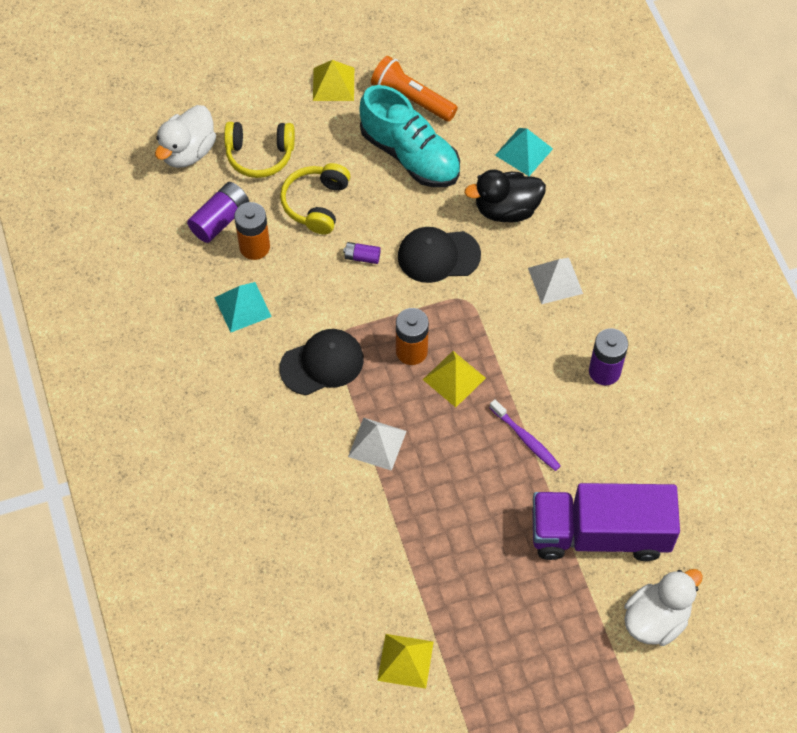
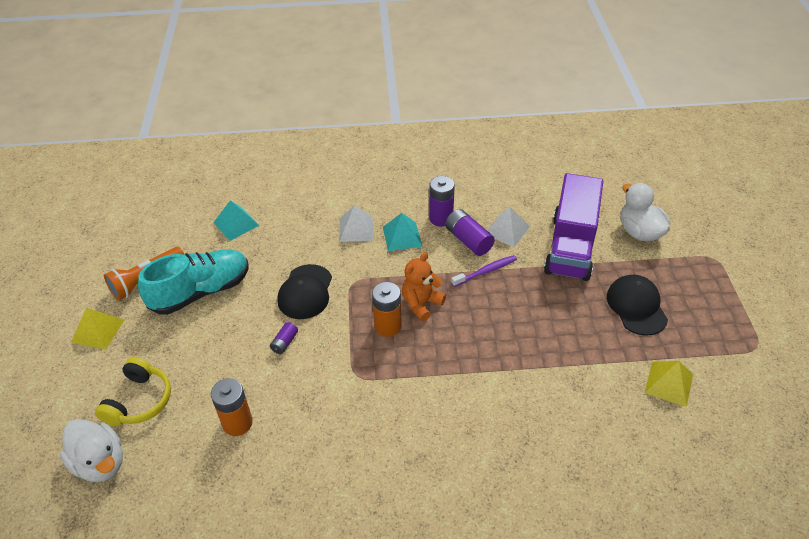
camera: 75 degrees left, 15 degrees down
purple battery [187,182,249,243] -> purple battery moved to [445,209,495,256]
turquoise pyramid [214,282,272,333] -> turquoise pyramid moved to [383,213,422,251]
yellow headphones [280,163,350,234] -> none
black cap [280,329,364,395] -> black cap moved to [607,275,668,336]
white pyramid [348,418,407,471] -> white pyramid moved to [487,207,530,247]
yellow pyramid [423,351,486,407] -> orange teddy bear [402,252,446,321]
black duck [464,170,546,222] -> none

